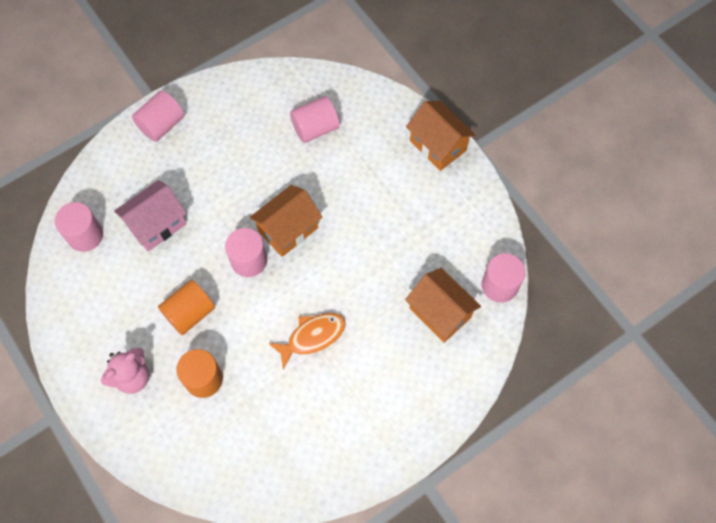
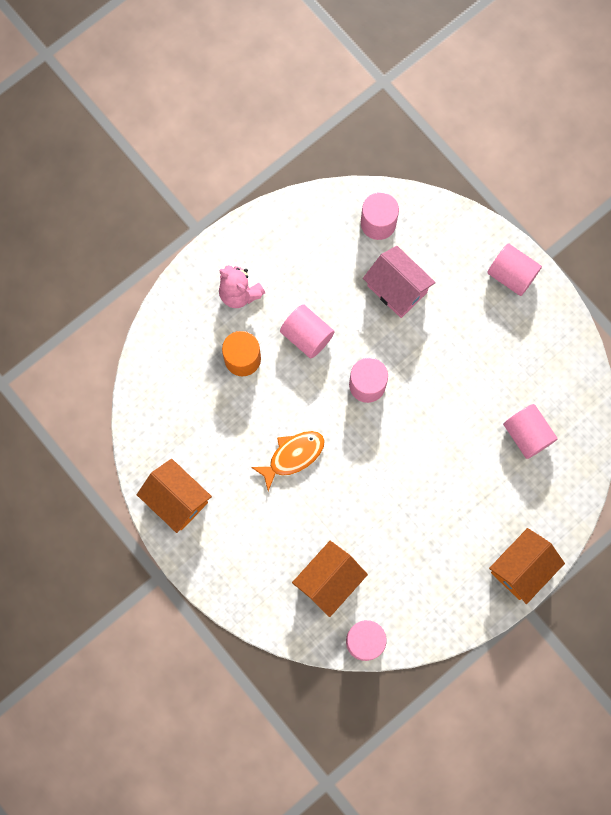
camera: 85 degrees right, 10 degrees up
orange cylinder [158,279,215,335] -> pink cylinder [280,304,335,358]
orange house [250,185,322,257] -> orange house moved to [137,459,212,533]
orange fish [269,313,346,369] -> orange fish turned 90 degrees counterclockwise [251,431,325,491]

